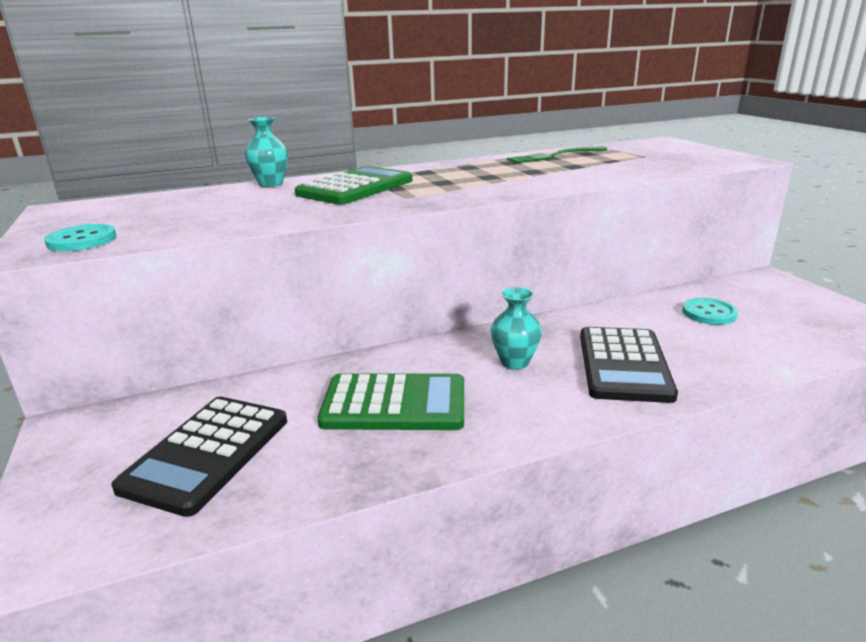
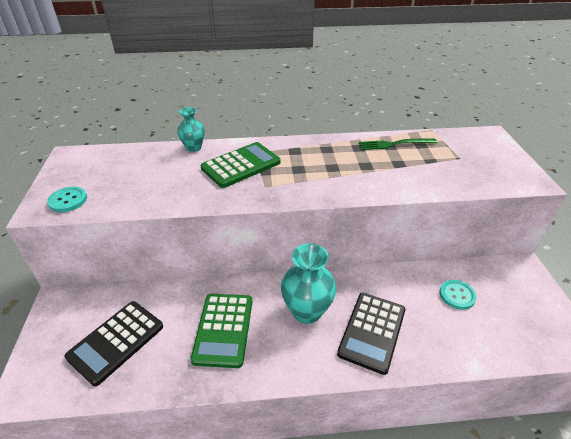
camera: 15 degrees right, 15 degrees up
green calculator [317,373,464,430] -> green calculator turned 75 degrees clockwise [190,294,252,368]
turquoise vase [491,287,542,370] -> turquoise vase [281,243,336,324], size x1.70

